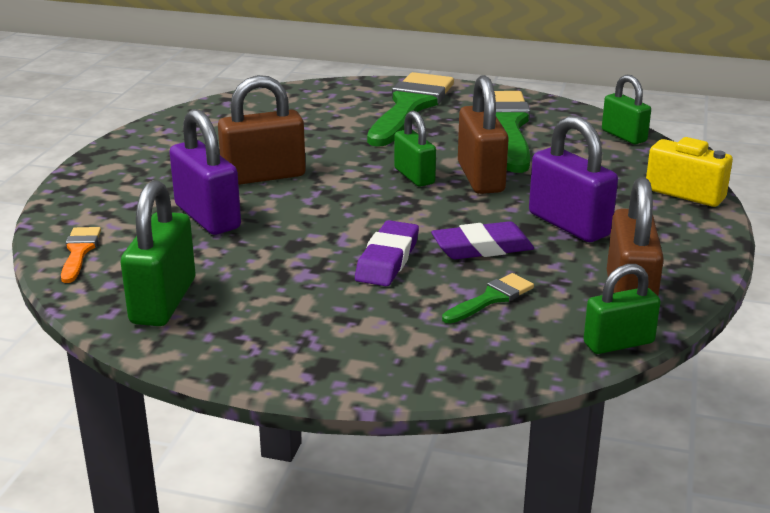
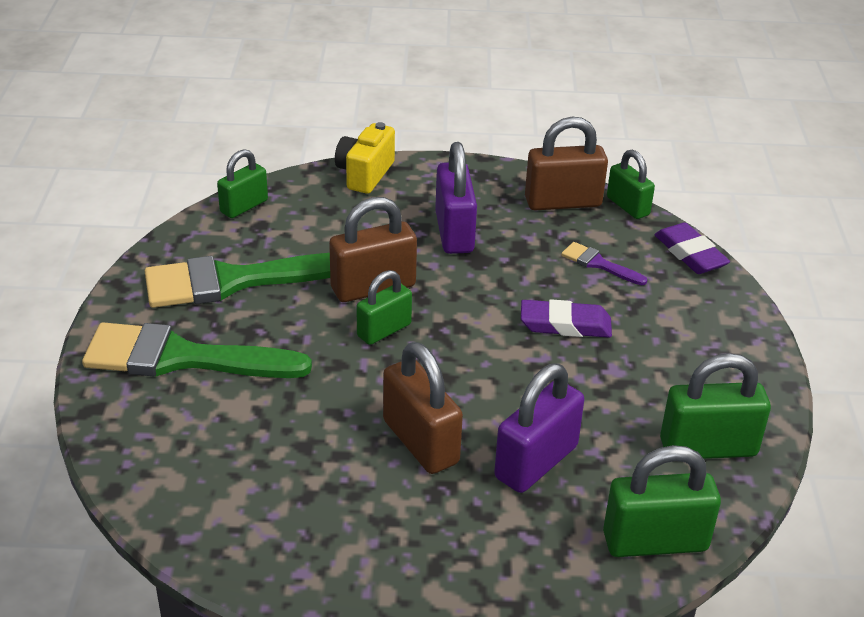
camera: 105 degrees left, 10 degrees up
orange brush [61,227,101,283] -> green padlock [603,445,721,557]
purple eraser [431,221,534,260] -> purple eraser moved to [654,222,730,274]
green brush [442,273,534,324] -> purple brush [561,242,647,285]
purple padlock [529,115,618,242] -> purple padlock turned 45 degrees counterclockwise [435,142,477,254]

